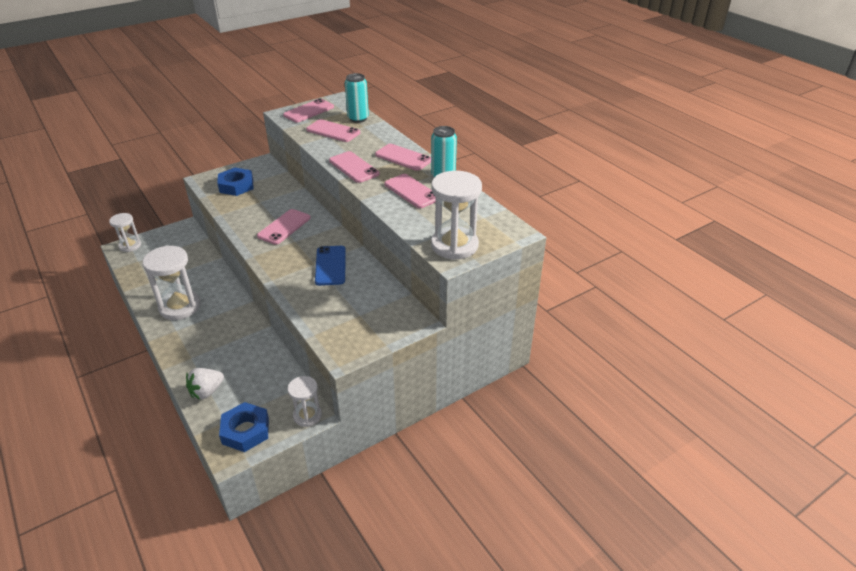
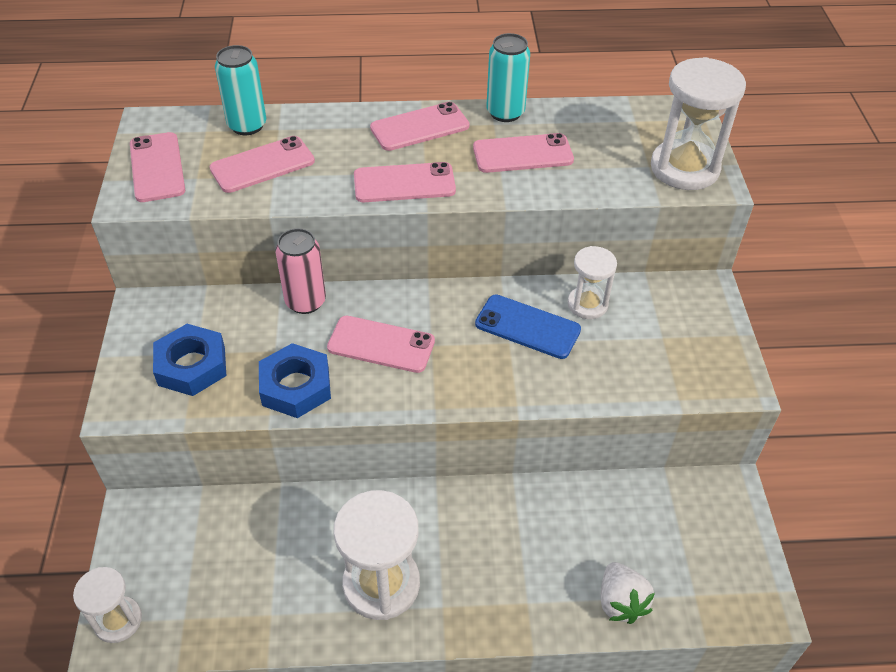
camera: 60 degrees left, 10 degrees up
blue nut [219,402,269,452] -> blue nut moved to [259,343,331,418]
pink phone [257,209,311,245] -> pink phone turned 45 degrees counterclockwise [327,316,435,373]
white hourglass [288,376,322,427] -> white hourglass moved to [568,246,617,319]
none -> pink can [276,228,326,314]

